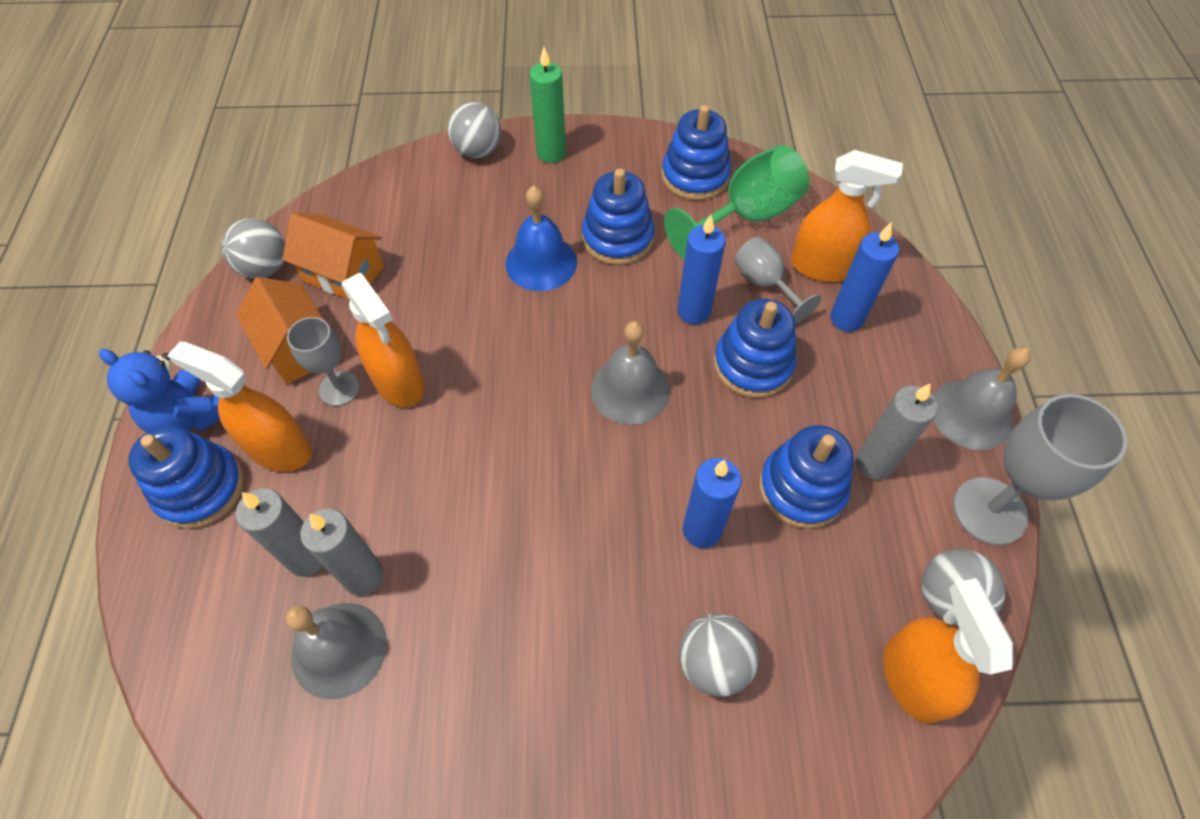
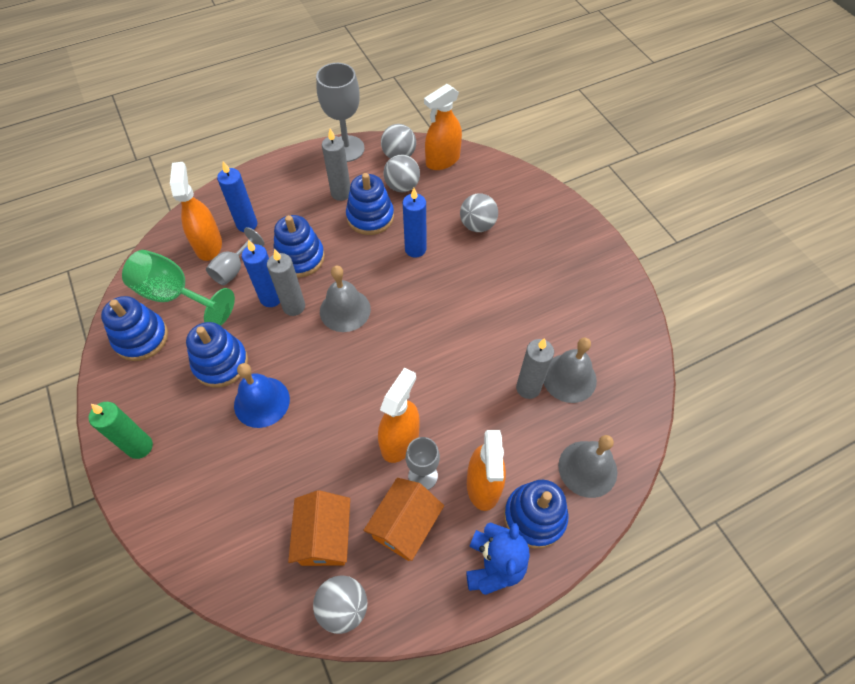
camera: 115 degrees left, 0 degrees up
grey candle [236,488,323,577] -> grey candle moved to [267,249,305,316]
grey ball [448,102,501,158] -> grey ball moved to [383,155,420,192]
grey bell [933,347,1031,450] -> grey bell moved to [558,435,617,498]

